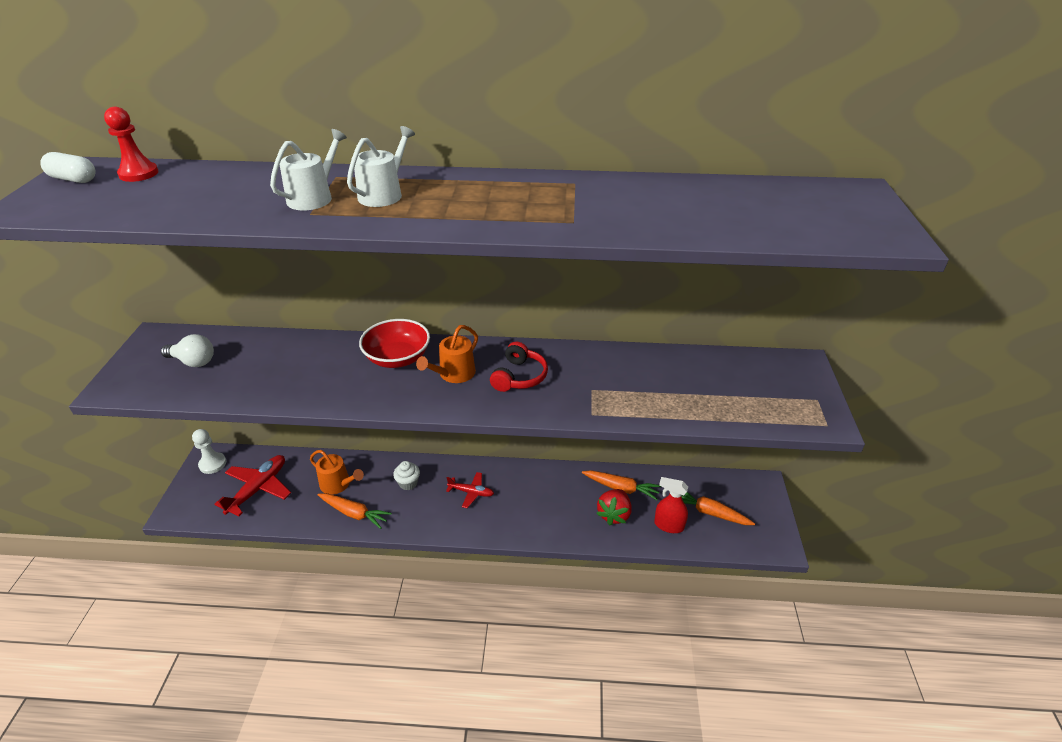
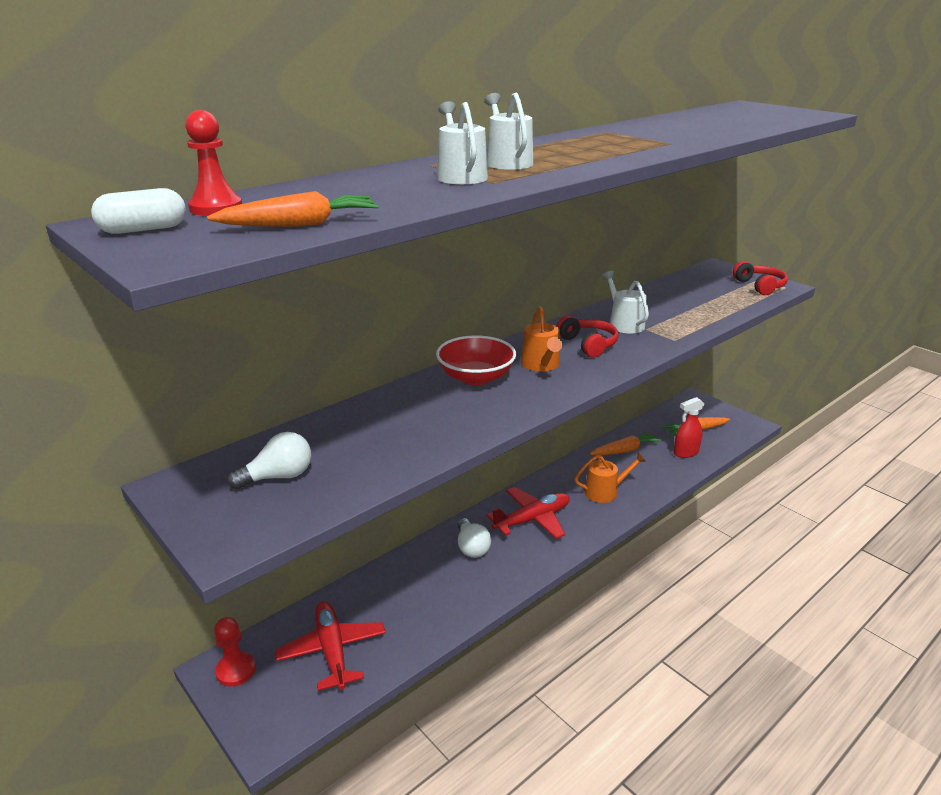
camera: 45 degrees left, 10 degrees down
white pawn [192,429,226,474] -> red pawn [214,617,256,687]
orange watering can [310,450,364,495] -> orange watering can moved to [575,453,646,503]
orange carrot [317,493,392,529] -> orange carrot moved to [207,191,379,227]
white cupcake [393,461,420,490] -> white light bulb [457,518,491,558]
red plane [446,472,494,508] -> red plane [486,487,570,539], size x1.69
red strawberry [596,489,632,526] -> none
none -> white watering can [602,271,649,334]
none -> red headphones [733,261,788,295]

